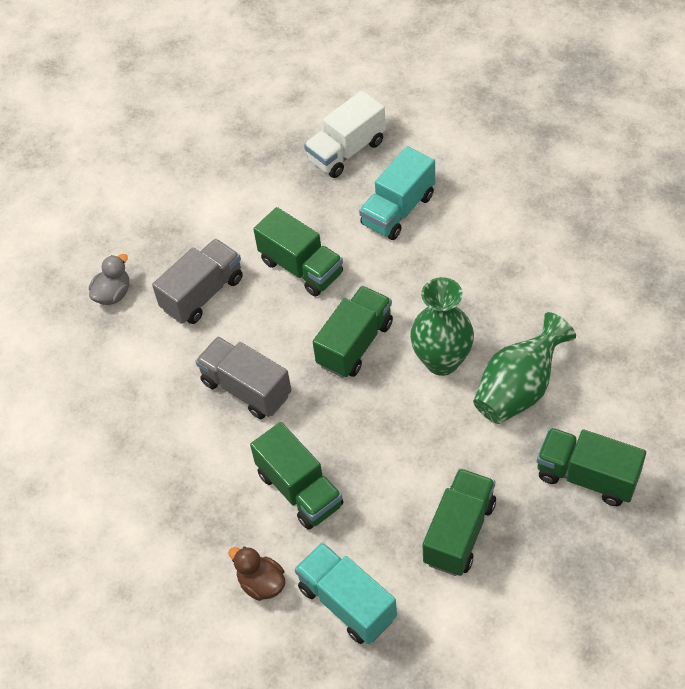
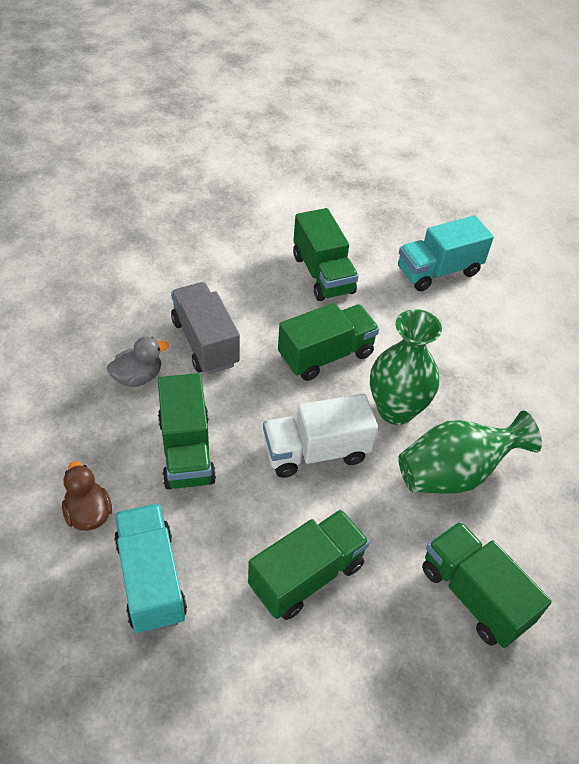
camera: 20 degrees right, 5 degrees down
grey duck [89,254,129,305] -> grey duck moved to [107,336,169,387]
grey truck [152,239,243,324] -> none
white truck [304,90,386,178] -> white truck moved to [263,394,378,478]

